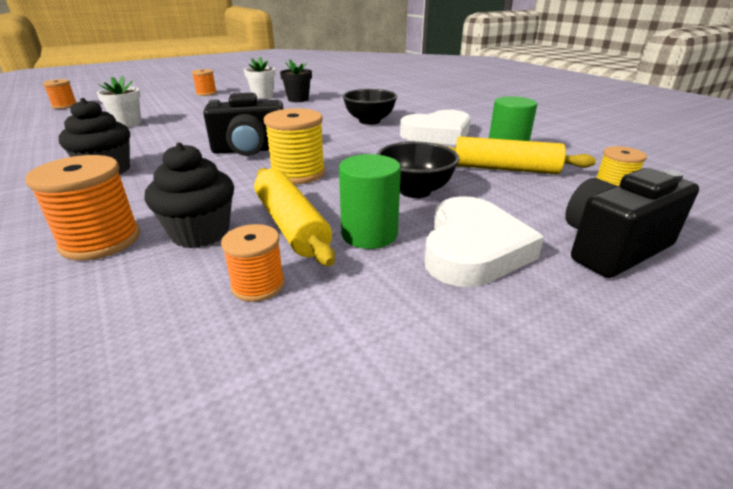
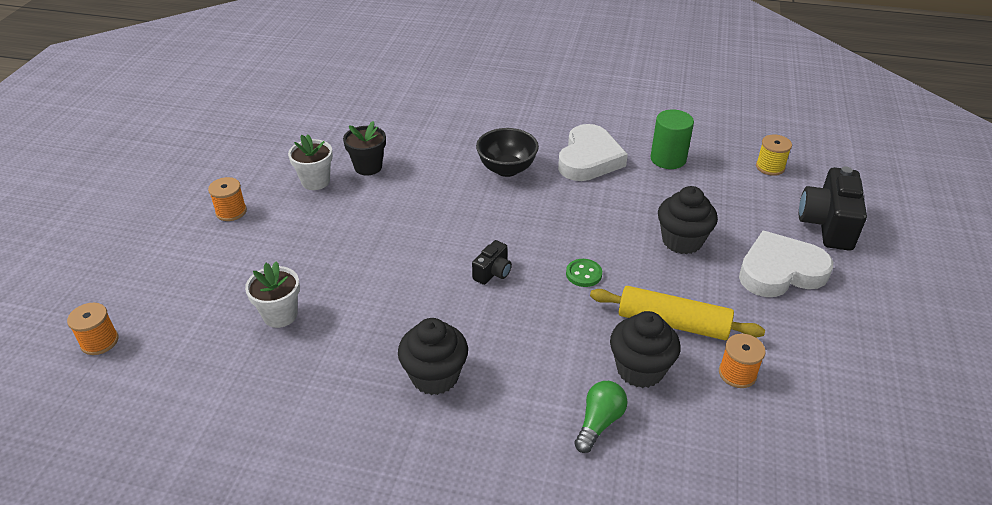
camera: 45 degrees left, 10 degrees up
orange spool [25,155,140,261] -> green light bulb [574,381,628,453]
black camera [203,93,283,156] -> black camera [472,240,512,285], size x0.51
yellow spool [264,108,326,184] -> green button [566,259,602,287]
green cylinder [339,154,401,249] -> none
black bowl [377,141,459,198] -> black cupcake [658,186,718,254]
white heart [424,196,544,287] -> white heart turned 75 degrees counterclockwise [739,231,833,297]
yellow rolling pin [435,136,596,174] -> none

